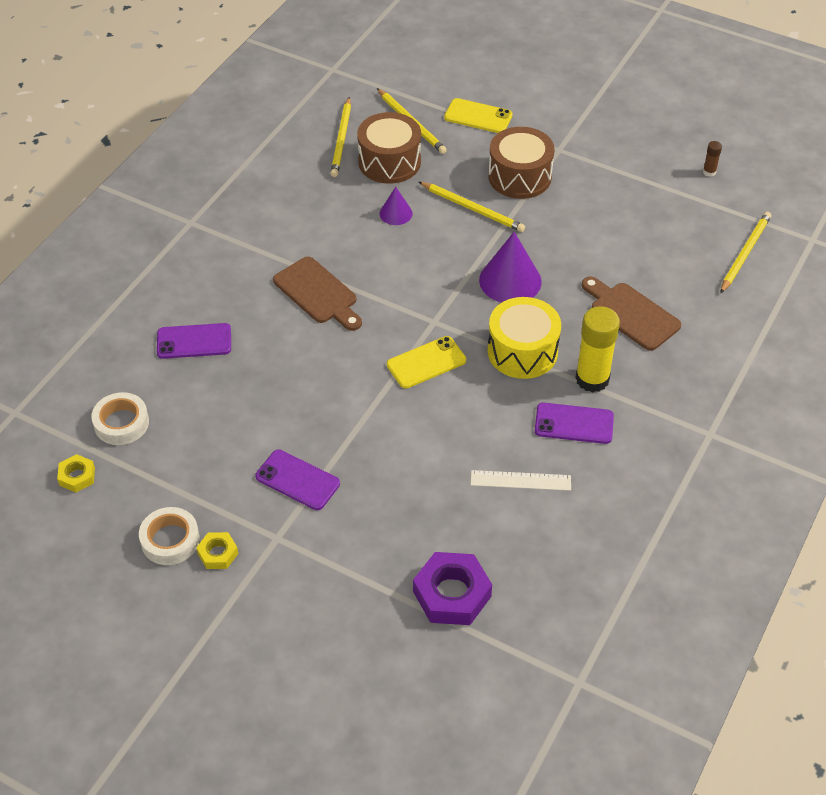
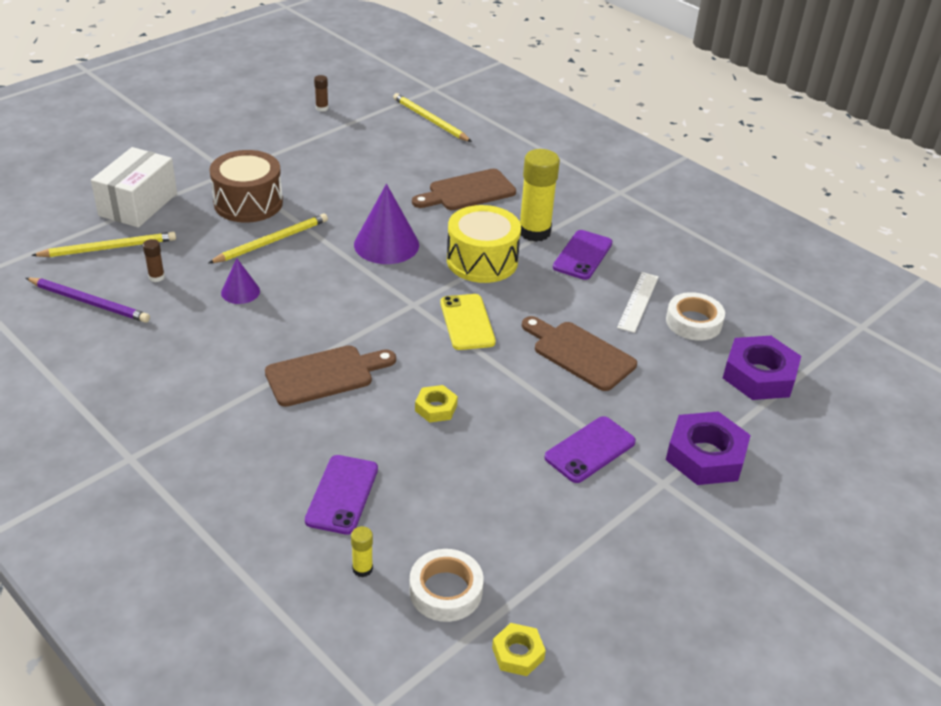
camera: 75 degrees left, 10 degrees down
white tape [139,507,200,565] -> white tape moved to [666,292,725,341]
yellow nut [196,532,238,569] -> yellow nut moved to [415,385,458,423]
yellow pencil [330,97,351,177] -> purple pencil [26,277,150,323]
brown drum [357,112,421,184] -> brown glue stick [143,239,165,282]
yellow phone [444,98,513,133] -> white box [91,147,177,228]
none -> yellow glue stick [351,526,373,577]
none -> brown cutting board [522,316,637,391]
none -> purple nut [666,411,751,485]

